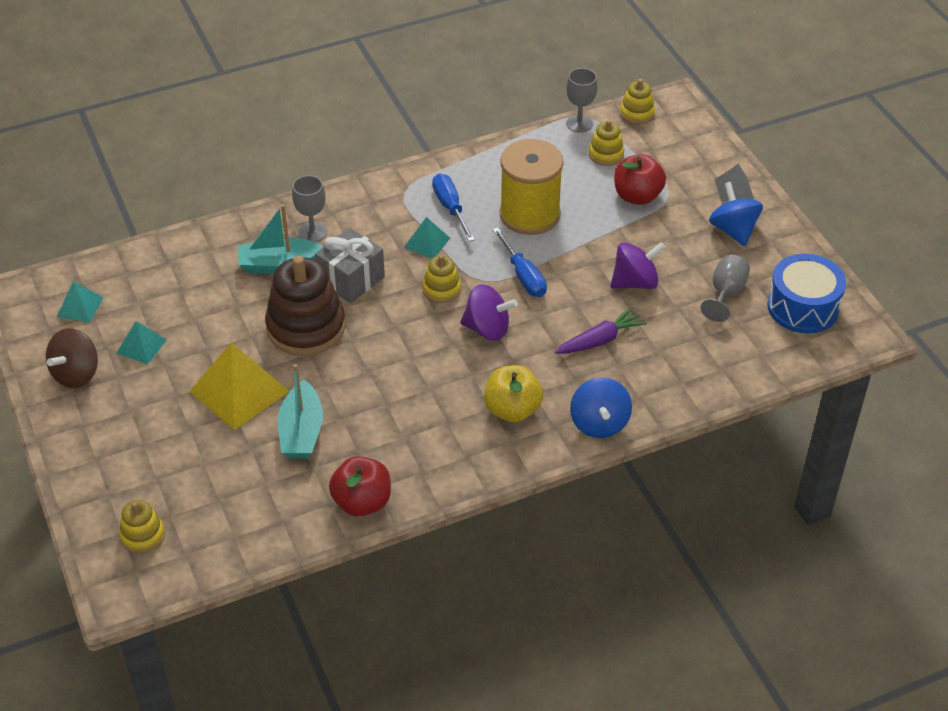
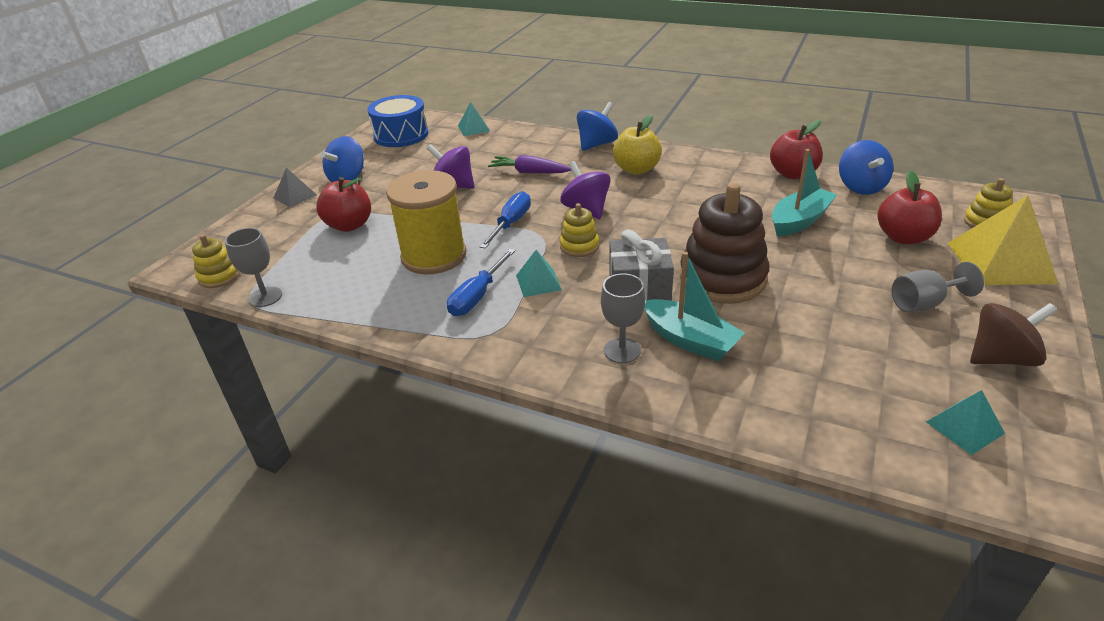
camera: 130 degrees left, 10 degrees down
turquoise pyramid [117,321,167,364] -> turquoise pyramid moved to [458,102,490,136]
yellow pyramid [189,342,290,430] -> yellow pyramid moved to [948,195,1058,285]
yellow stacking toy [589,120,624,166] -> none
grey goblet [700,254,750,322] -> grey goblet moved to [892,262,984,312]
none -> blue spinning top [839,140,893,195]
none -> red apple [877,171,942,244]

